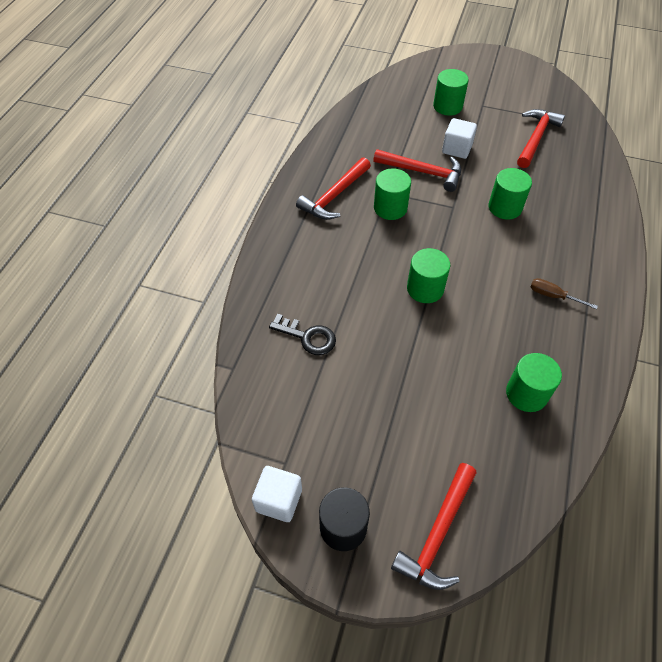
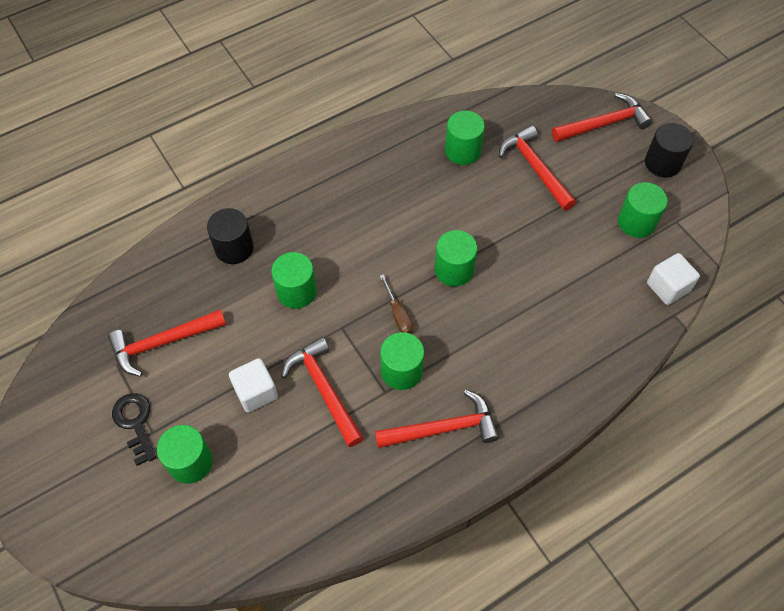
camera: 140 degrees left, 5 degrees up
white cube [252,466,302,522] -> white cube moved to [647,253,700,305]
black key [269,314,336,355] -> black key moved to [112,393,156,466]
brown screwdriver [530,278,598,309] -> brown screwdriver moved to [380,274,413,334]
none -> black cylinder [207,208,254,264]
none -> red hammer [499,125,576,211]
none -> green cylinder [618,182,668,238]

